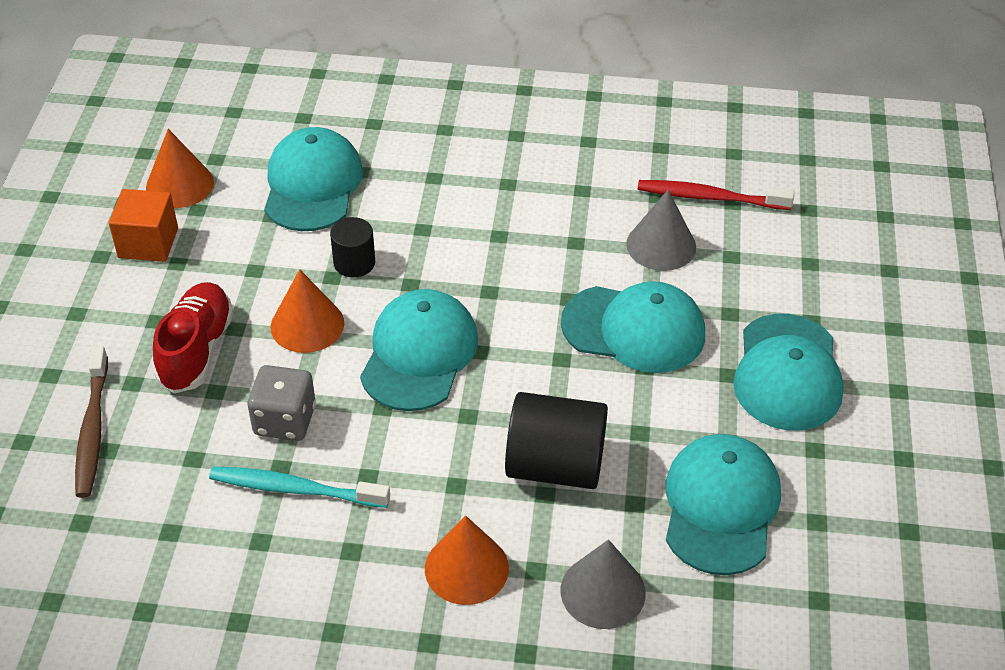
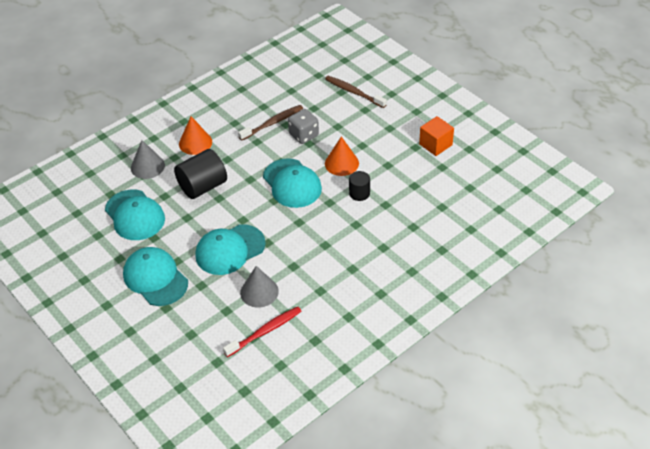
camera: 135 degrees right, 0 degrees up
orange cone [146,129,214,208] -> none
red shoe [153,282,234,394] -> none
turquoise toothbrush [209,466,390,508] -> brown toothbrush [238,105,303,141]
turquoise cap [264,127,363,231] -> none

